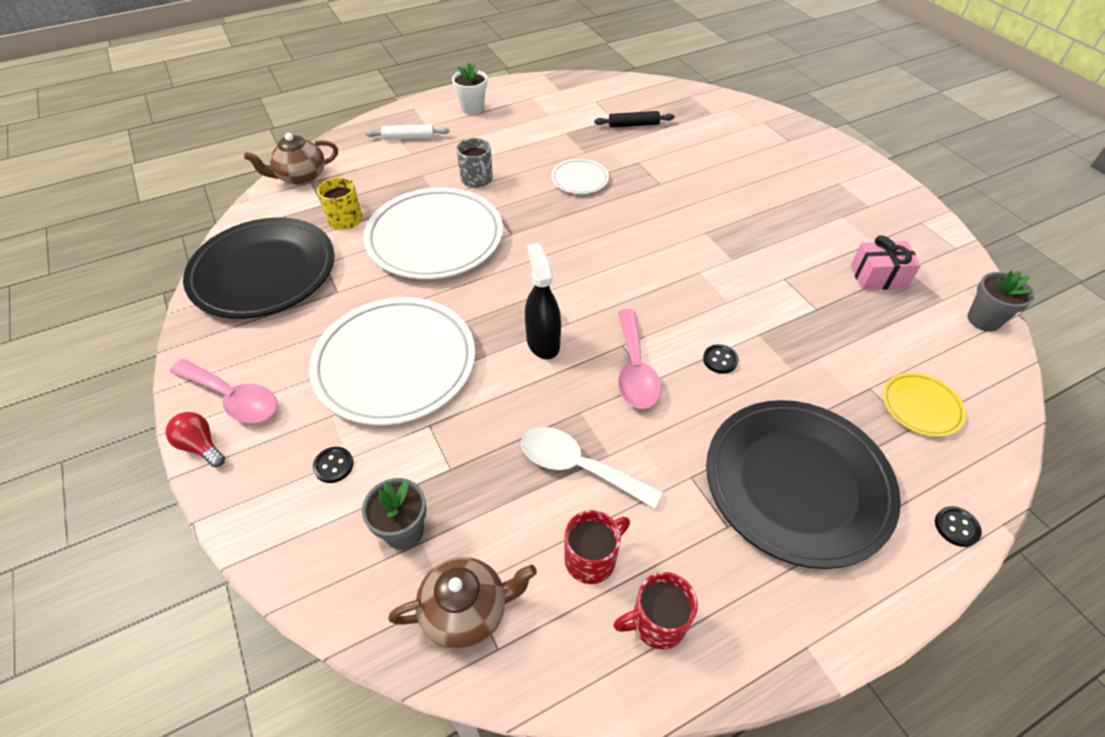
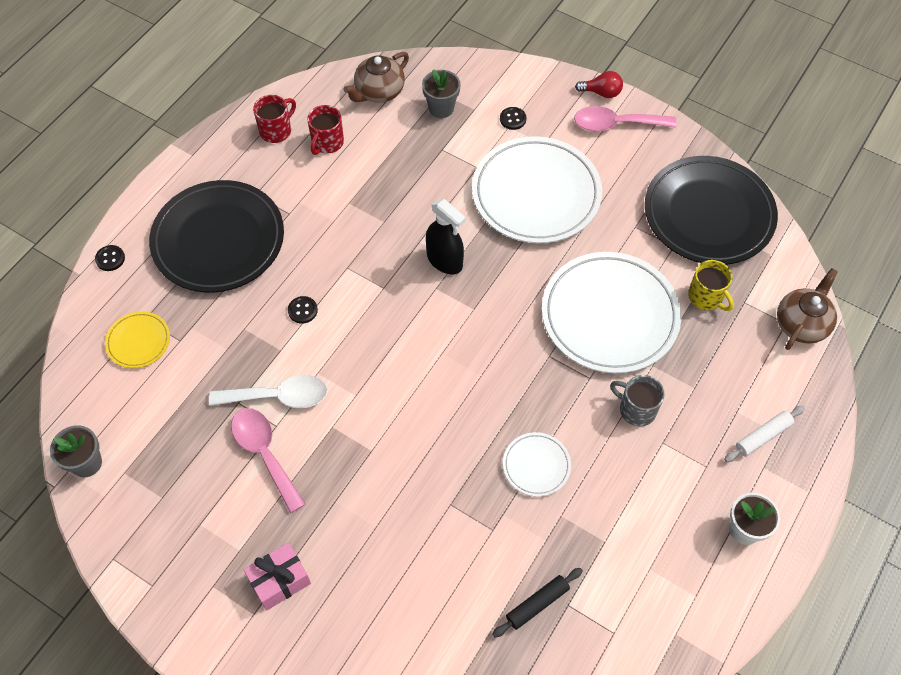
camera: 150 degrees right, 10 degrees up
white spoon [521,427,663,509] -> white spoon moved to [209,375,328,408]
pink spoon [618,309,661,409] -> pink spoon moved to [231,408,305,513]
pink gift [850,235,921,290] -> pink gift moved to [244,543,311,610]

